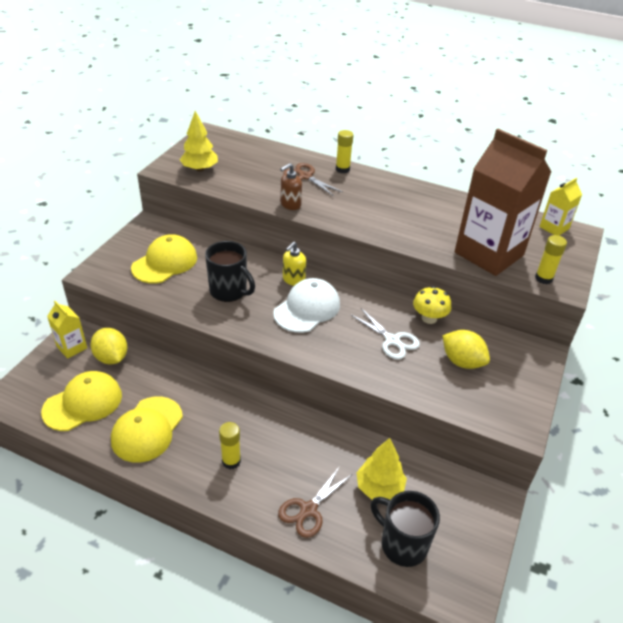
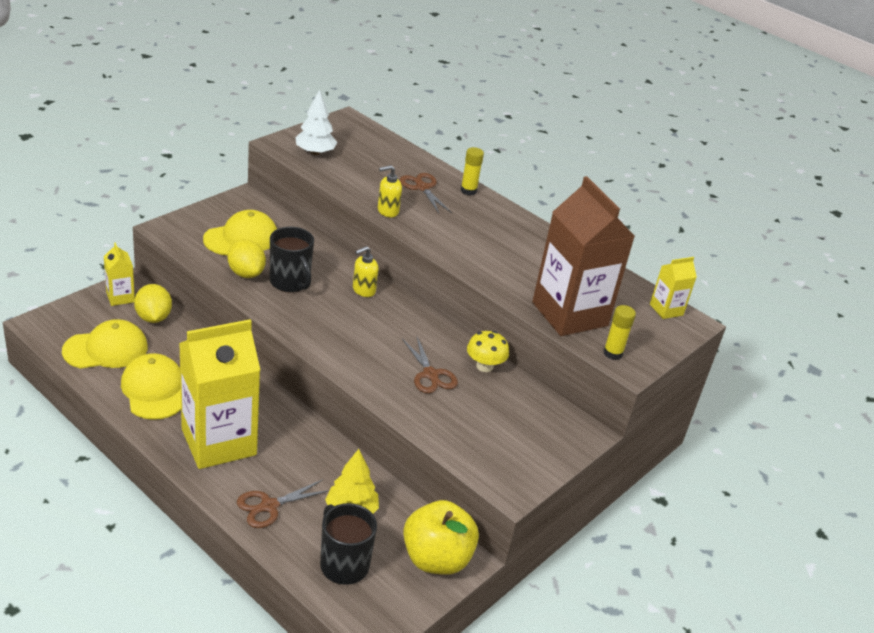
camera: 15 degrees right, 5 degrees down
yellow cap [111,396,183,463] -> yellow cap turned 120 degrees clockwise [121,353,181,420]
yellow tree [180,111,218,172] -> white tree [295,90,337,155]
yellow glue stick [219,422,241,469] -> yellow carton [179,319,260,469]
white cap [273,278,340,333] -> none
brown soap dispenser [280,163,302,210] -> yellow soap dispenser [378,165,402,217]
white scissors [351,308,420,360] -> brown scissors [402,337,458,393]
yellow lemon [442,330,490,369] -> yellow lemon moved to [228,239,266,278]
none -> yellow apple [403,500,479,575]

